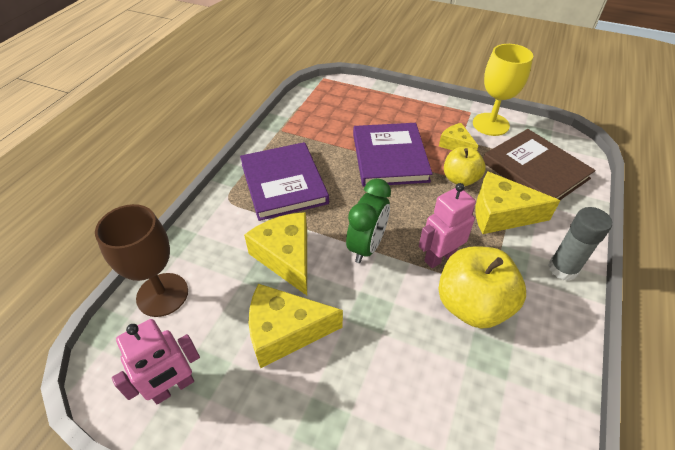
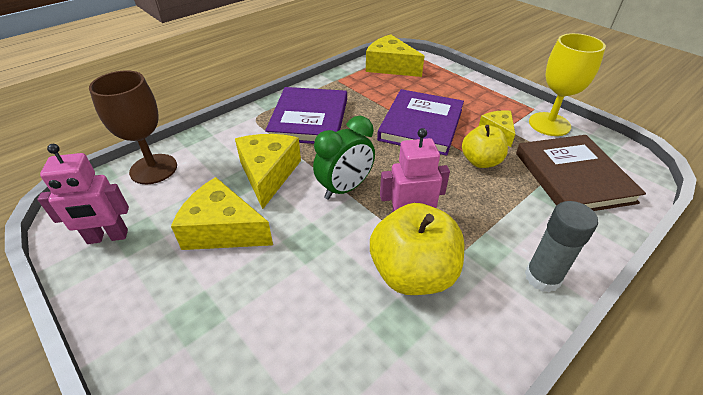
camera: 25 degrees right, 5 degrees down
yellow cheese [475,171,560,234] -> yellow cheese moved to [366,34,424,77]

